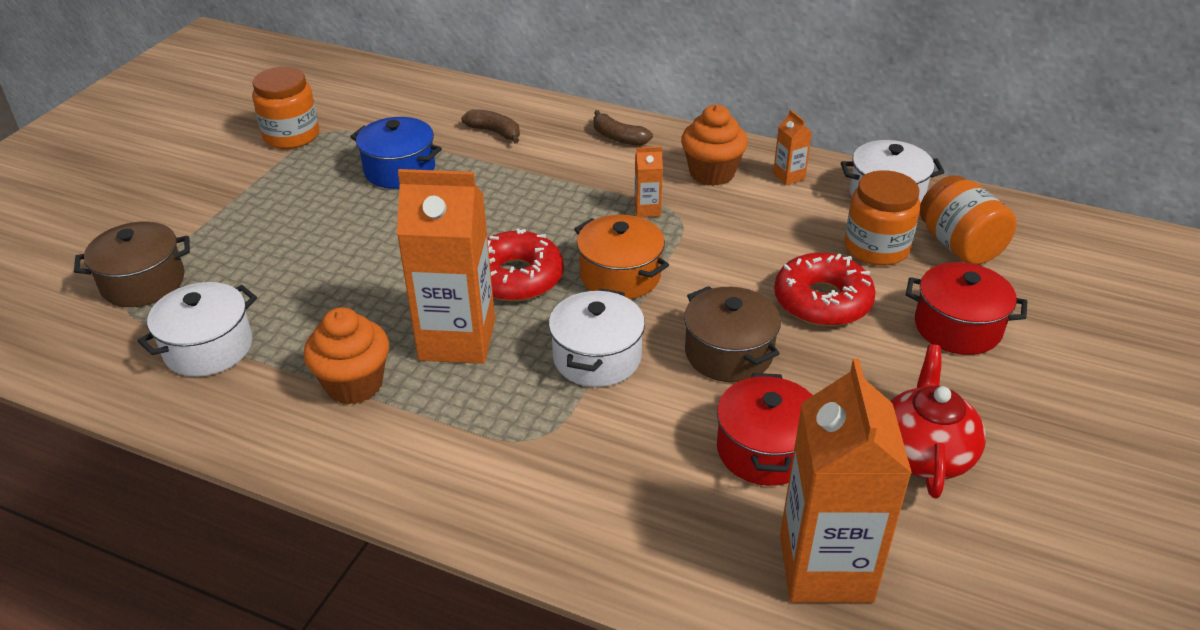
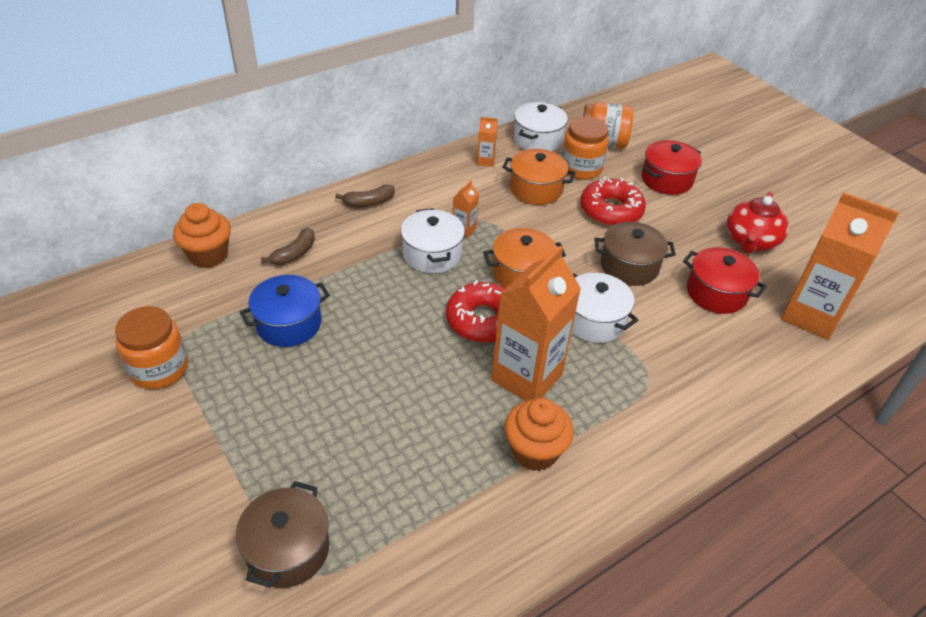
camera: 60 degrees left, 5 degrees up
white pot [138,282,257,377] -> white pot moved to [401,208,465,273]
brown banana [461,109,520,143] -> brown banana turned 150 degrees clockwise [261,228,315,265]
orange cupcake [681,105,748,186] -> orange cupcake moved to [173,203,231,268]
red teapot [891,344,986,499] -> red teapot turned 105 degrees counterclockwise [727,192,789,254]
none -> orange pot [502,149,576,205]

